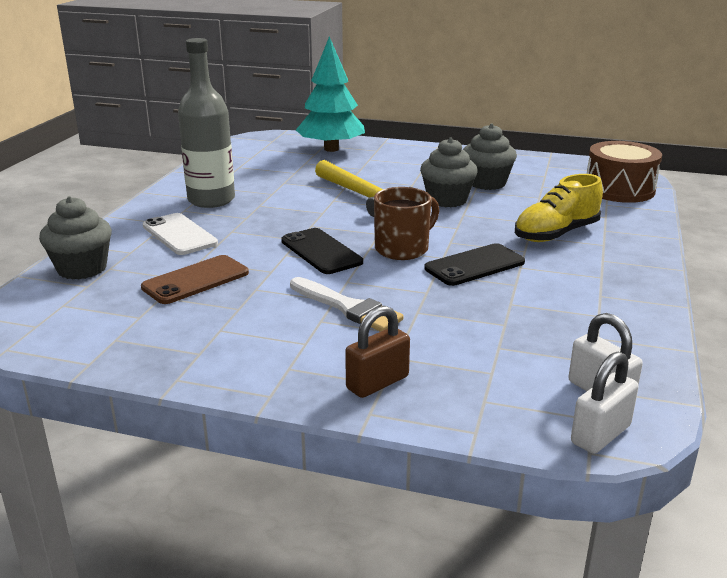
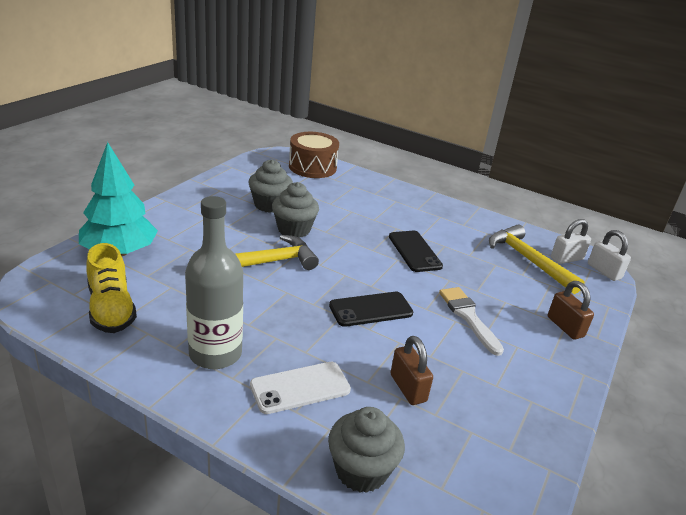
camera: 80 degrees left, 5 degrees up
brown phone [141,255,249,304] -> brown padlock [390,336,433,405]
white brush [290,277,404,332] -> white brush turned 75 degrees counterclockwise [439,287,504,356]
brown mug [374,187,439,260] -> none
yellow shoe [515,174,603,242] -> yellow shoe moved to [86,243,137,333]
none -> yellow hammer [489,224,585,294]

